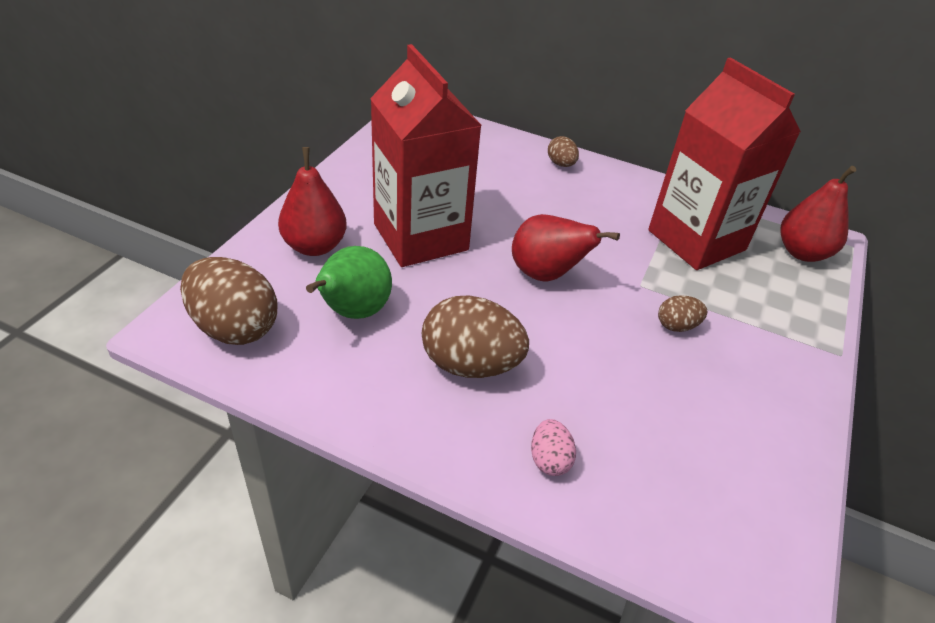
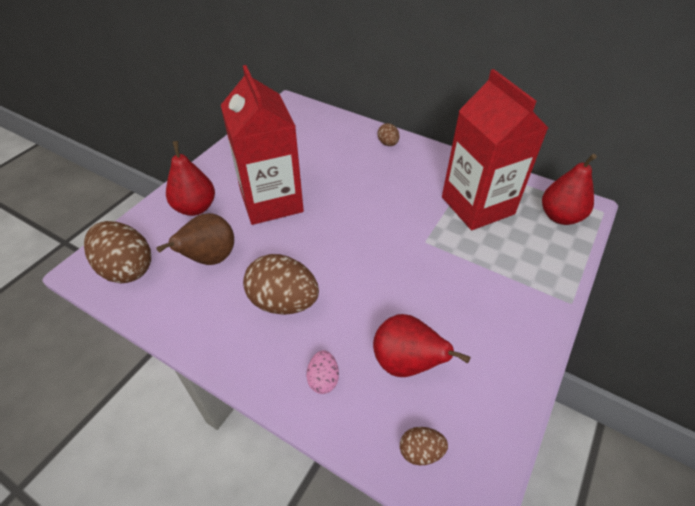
camera: 10 degrees right, 5 degrees up
green pear [306,246,392,319] -> brown pear [157,213,234,265]
red pear [512,214,620,282] -> red pear moved to [373,314,471,377]
brown egg [658,295,707,332] -> brown egg moved to [400,427,448,465]

